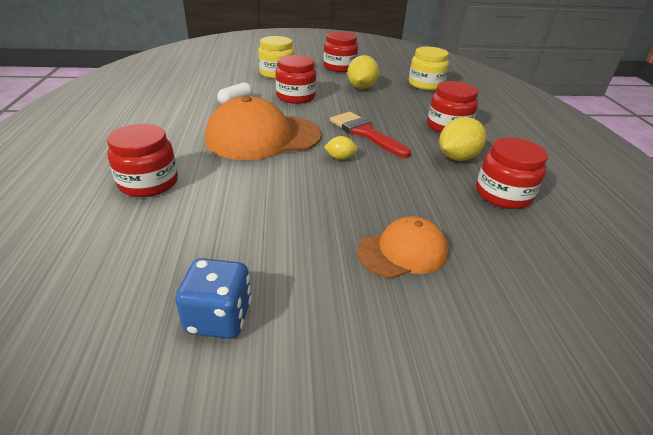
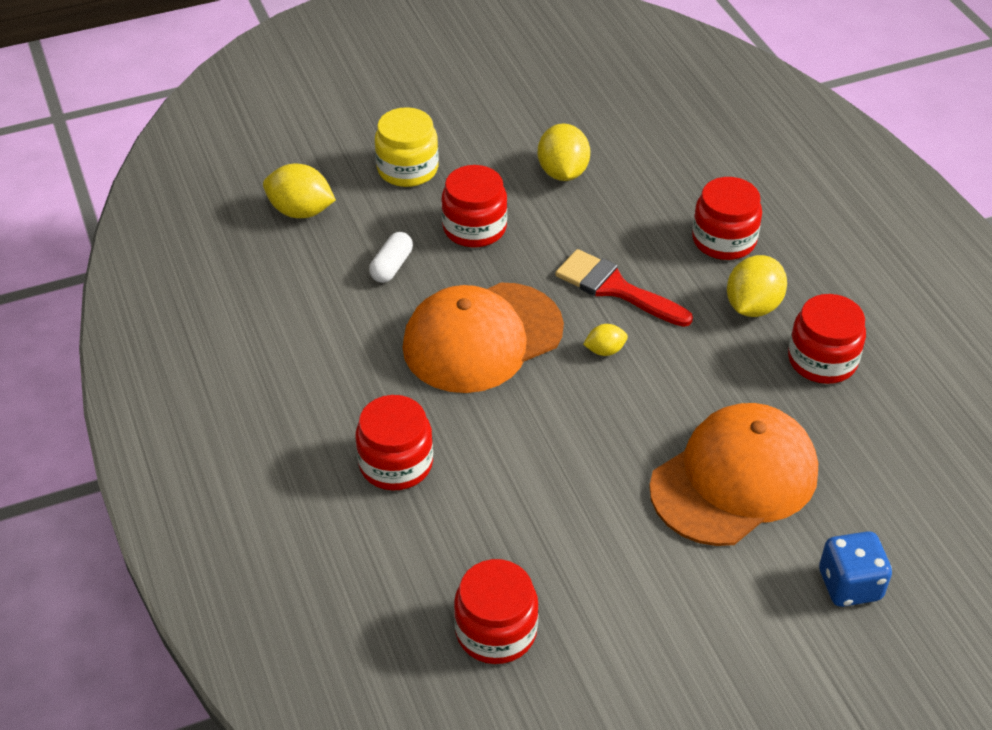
camera: 15 degrees left, 10 degrees up
blue dice [175,258,252,339] -> blue dice moved to [819,531,892,607]
red jar [323,32,358,72] -> red jar moved to [454,559,539,664]
orange cap [357,216,448,278] -> orange cap [649,403,818,546], size x1.76
yellow jar [409,47,449,90] -> none
none -> yellow lemon [263,164,336,218]

